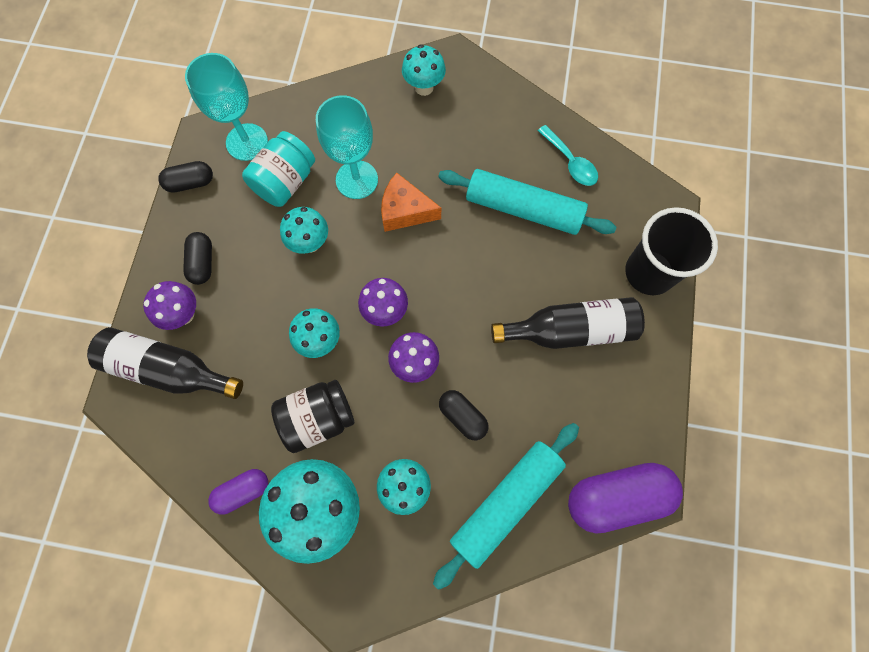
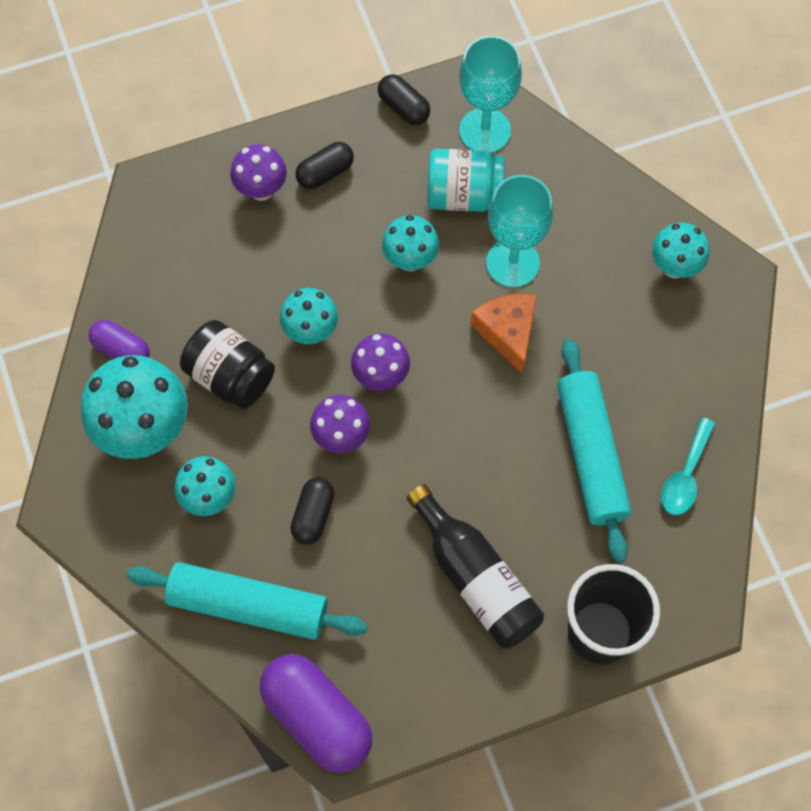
camera: 60 degrees right, 5 degrees down
black bottle [87,327,243,399] -> none

